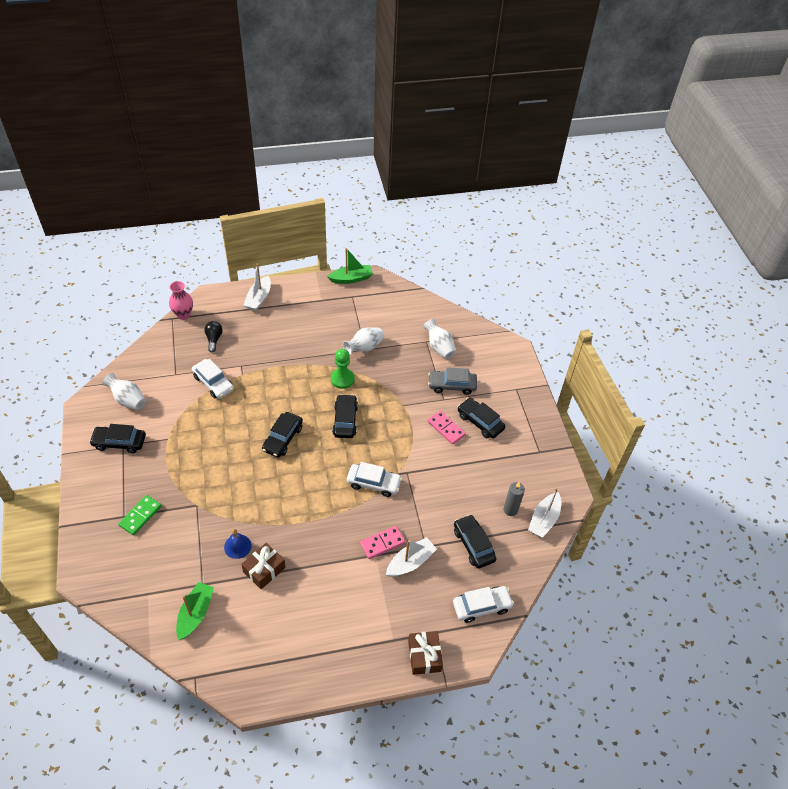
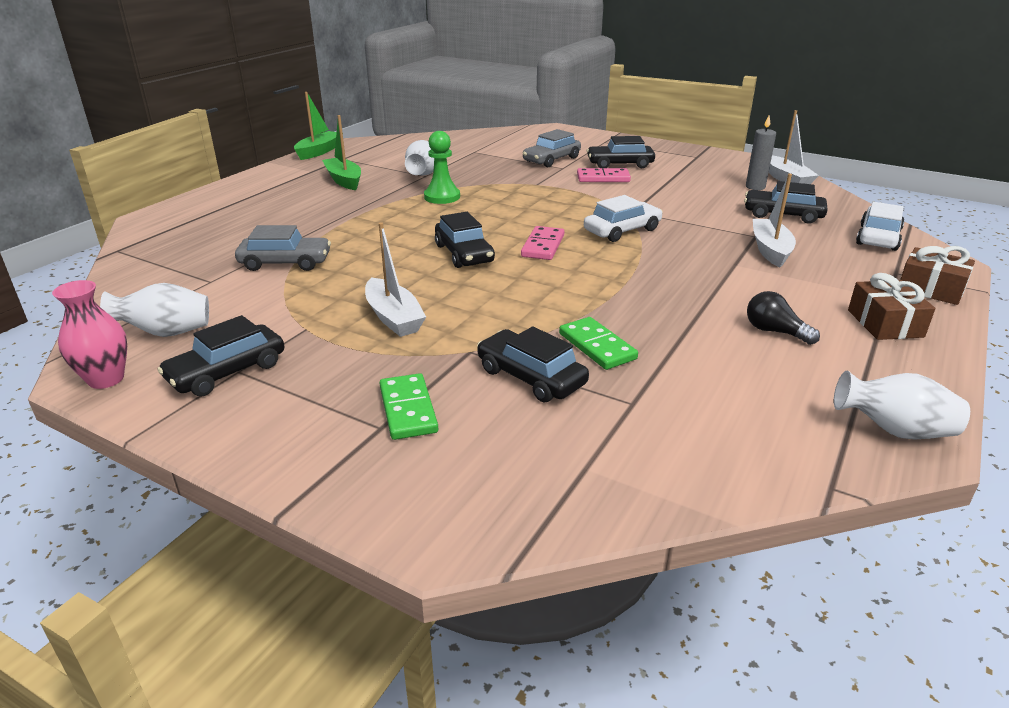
camera: 45 degrees left, 20 degrees down
pink vase [169,281,193,320] -> pink vase moved to [52,280,127,389]
green boat [176,582,214,640] -> green boat moved to [322,115,361,190]
white car [192,359,234,399] -> grey car [235,225,331,271]
black light bulb [204,321,223,353] -> black light bulb moved to [747,291,820,345]
blue bell [224,529,251,559] -> green domino [559,317,638,370]
brown gift [241,543,286,589] -> brown gift moved to [848,273,935,340]
white boat [244,264,271,311] -> white boat moved to [365,222,426,337]
black car [332,394,358,438] -> black car moved to [477,327,589,402]
pink domino [360,526,405,559] -> pink domino moved to [521,226,564,260]
white vase [423,319,456,359] -> white vase moved to [834,371,970,439]

